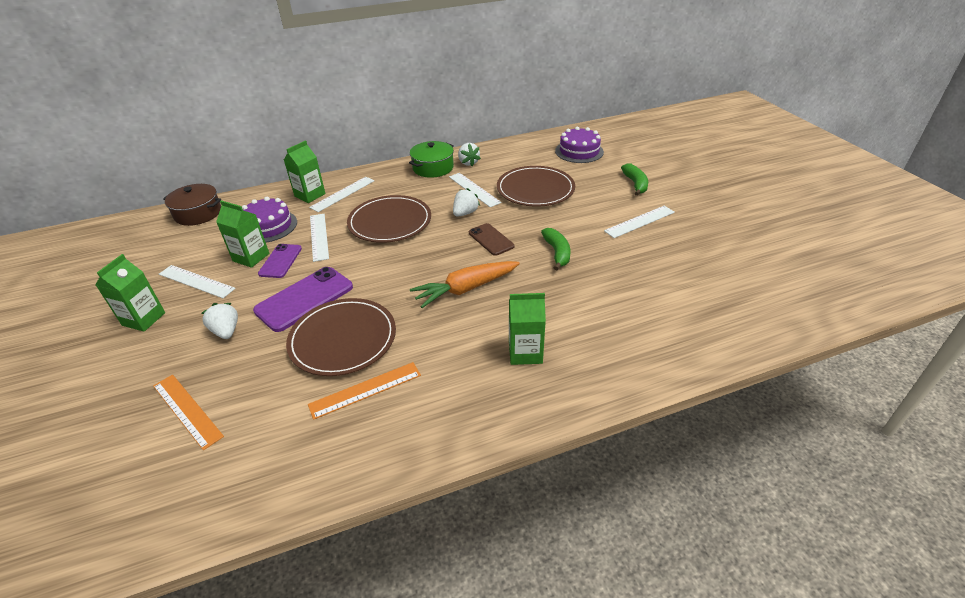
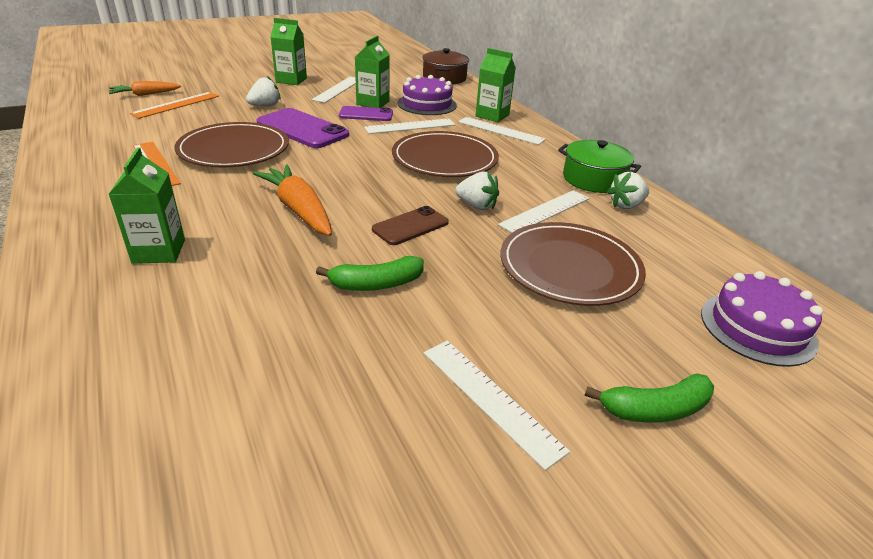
camera: 80 degrees right, 5 degrees down
none -> orange carrot [109,81,181,96]

